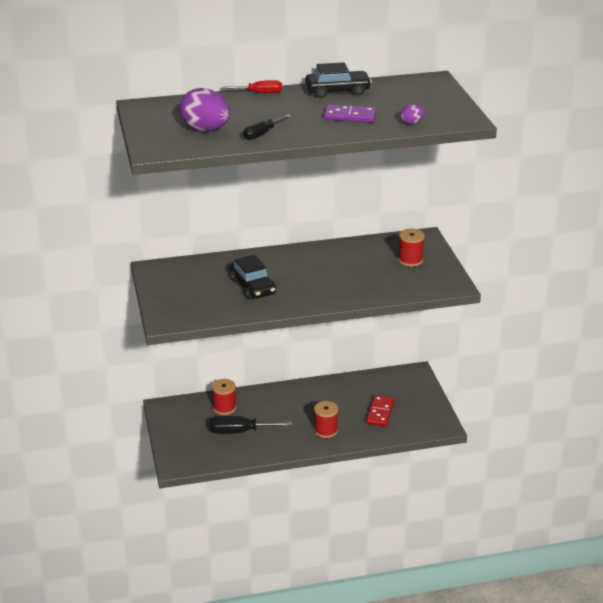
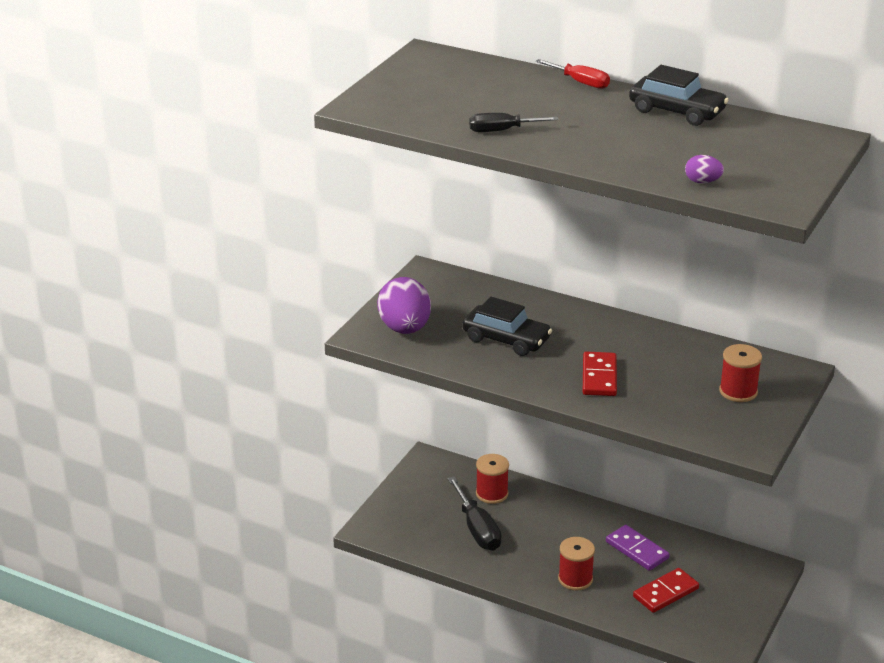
camera: 40 degrees right, 0 degrees up
purple egg [180,88,230,131] -> purple egg moved to [377,277,431,334]
black screwdriver [210,416,292,434] -> black screwdriver turned 150 degrees counterclockwise [447,476,502,551]
black car [230,255,276,300] -> black car turned 75 degrees counterclockwise [462,297,552,356]
purple domino [324,105,376,122] -> purple domino moved to [606,525,670,571]
none -> red domino [583,351,617,396]

